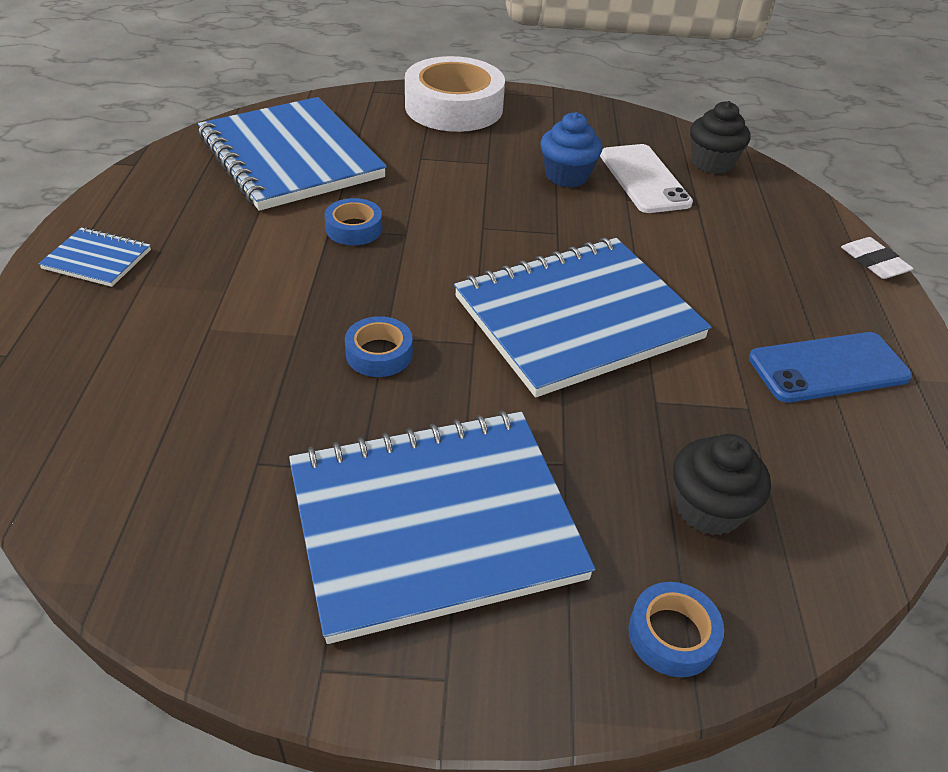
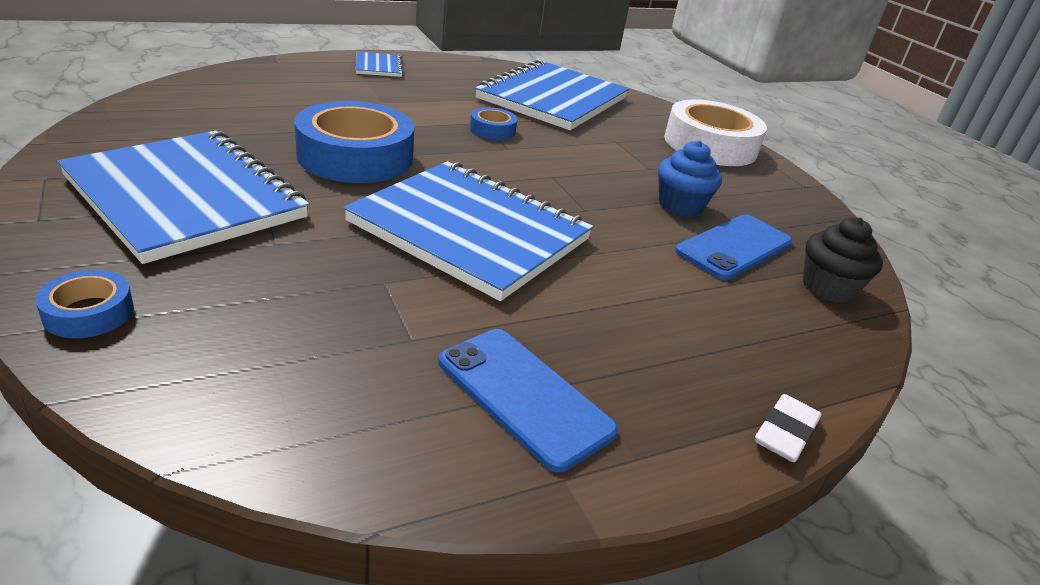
camera: 60 degrees right, 10 degrees down
blue tape [345,316,413,377] -> blue tape [295,101,414,183], size x2.15
white phone [600,144,693,213] -> blue phone [675,214,792,280]
black cupcake [673,434,771,536] -> none

